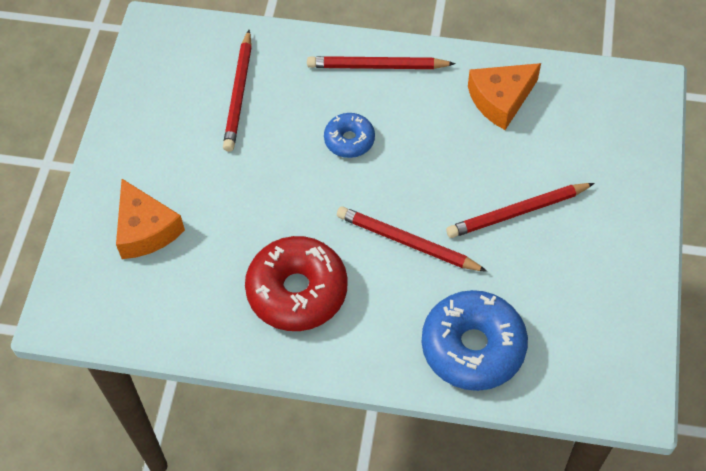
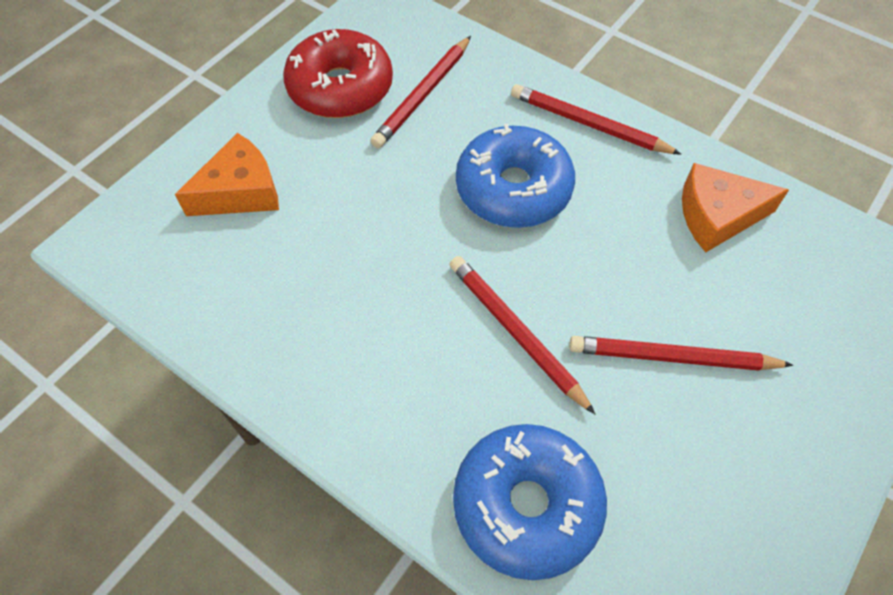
camera: 25 degrees right, 0 degrees up
orange cheese [116,179,185,259] -> orange cheese turned 120 degrees counterclockwise [175,133,279,216]
red donut [245,236,348,331] -> red donut moved to [283,29,393,118]
blue donut [324,113,375,158] -> blue donut [456,124,575,228], size x1.84

